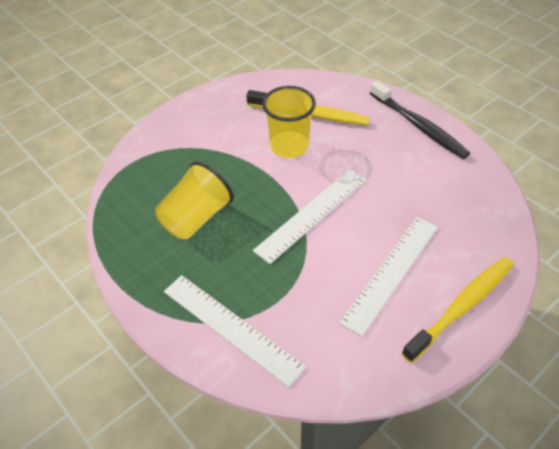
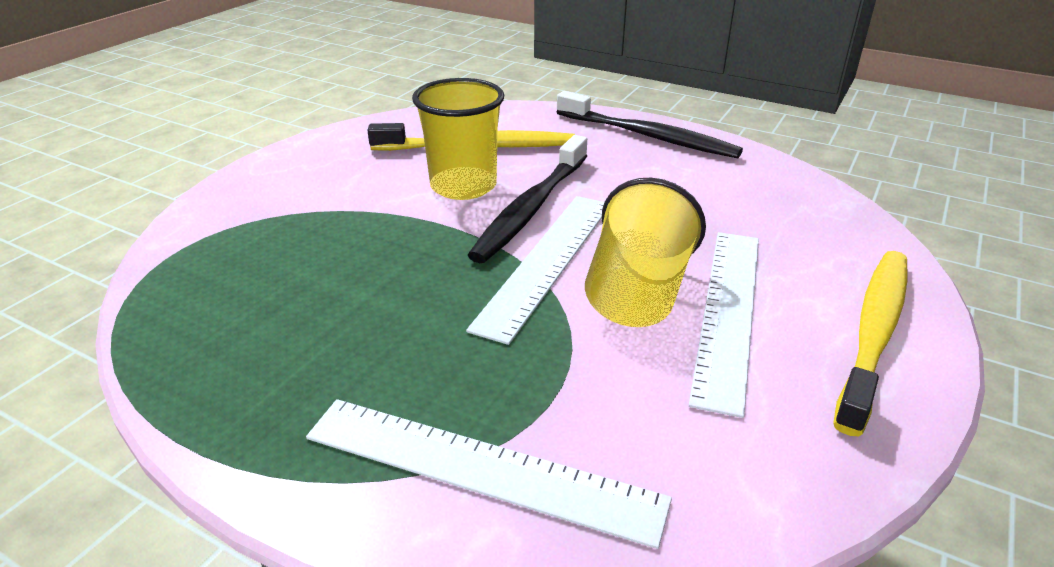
camera: 20 degrees left, 15 degrees down
yellow cup [155,161,233,239] -> yellow cup moved to [585,178,706,327]
none -> black toothbrush [468,135,587,263]

